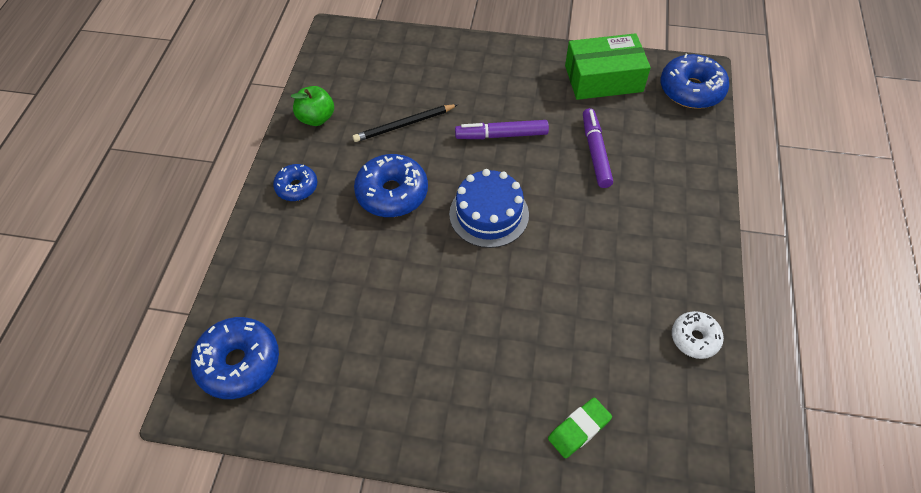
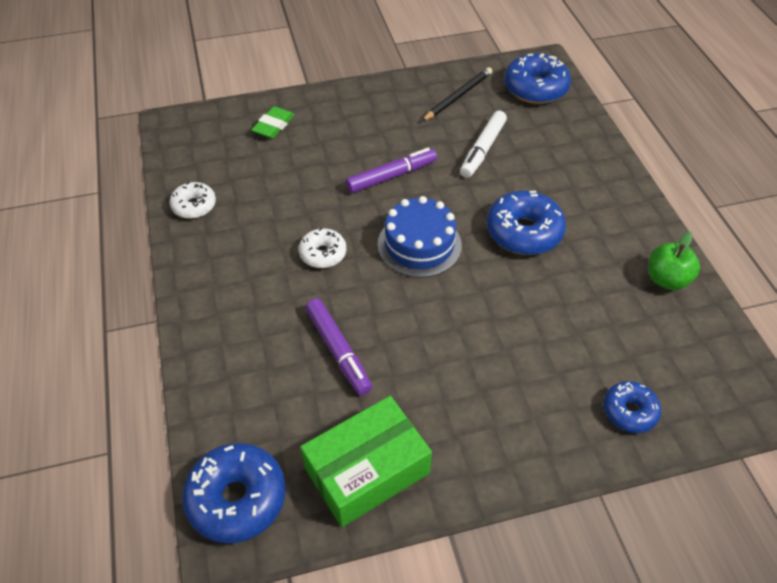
camera: 155 degrees right, 5 degrees down
blue donut [273,164,317,201] -> blue donut moved to [603,381,661,433]
black pencil [353,104,458,142] -> black pencil moved to [422,67,492,121]
purple marker [455,120,549,139] -> purple marker moved to [345,148,437,193]
none -> white donut [299,228,347,268]
none -> white marker [460,110,507,178]

